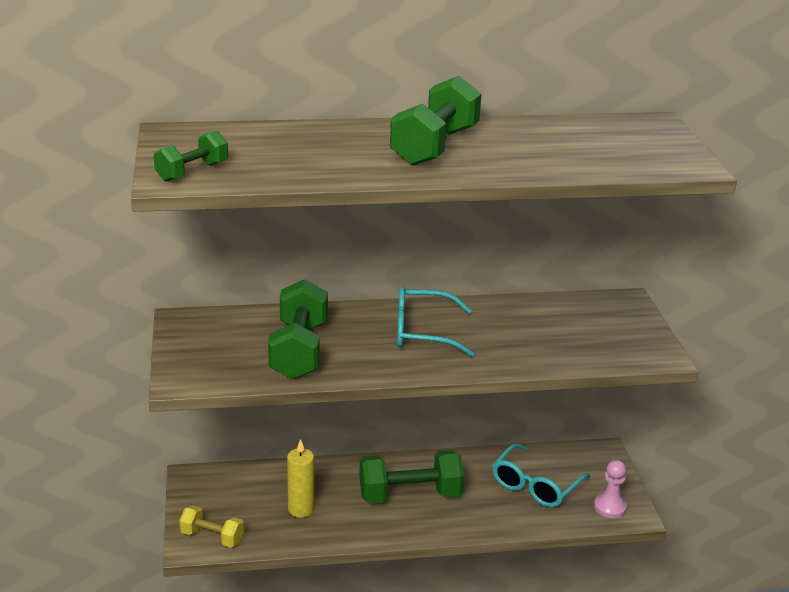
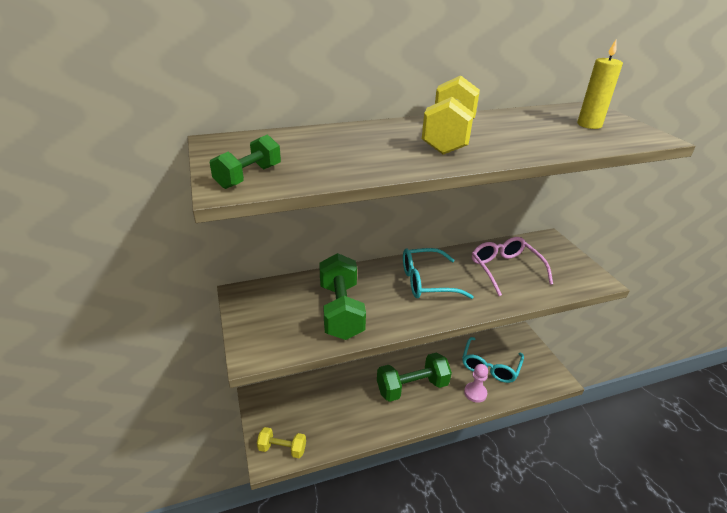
camera: 10 degrees left, 5 degrees up
yellow candle [287,439,314,518] -> yellow candle moved to [577,40,623,129]
green dumbbell [390,76,481,166] -> yellow dumbbell [422,75,480,155]
pink pawn [594,460,627,518] -> pink pawn moved to [464,364,488,403]
none -> pink glasses [472,237,553,296]

